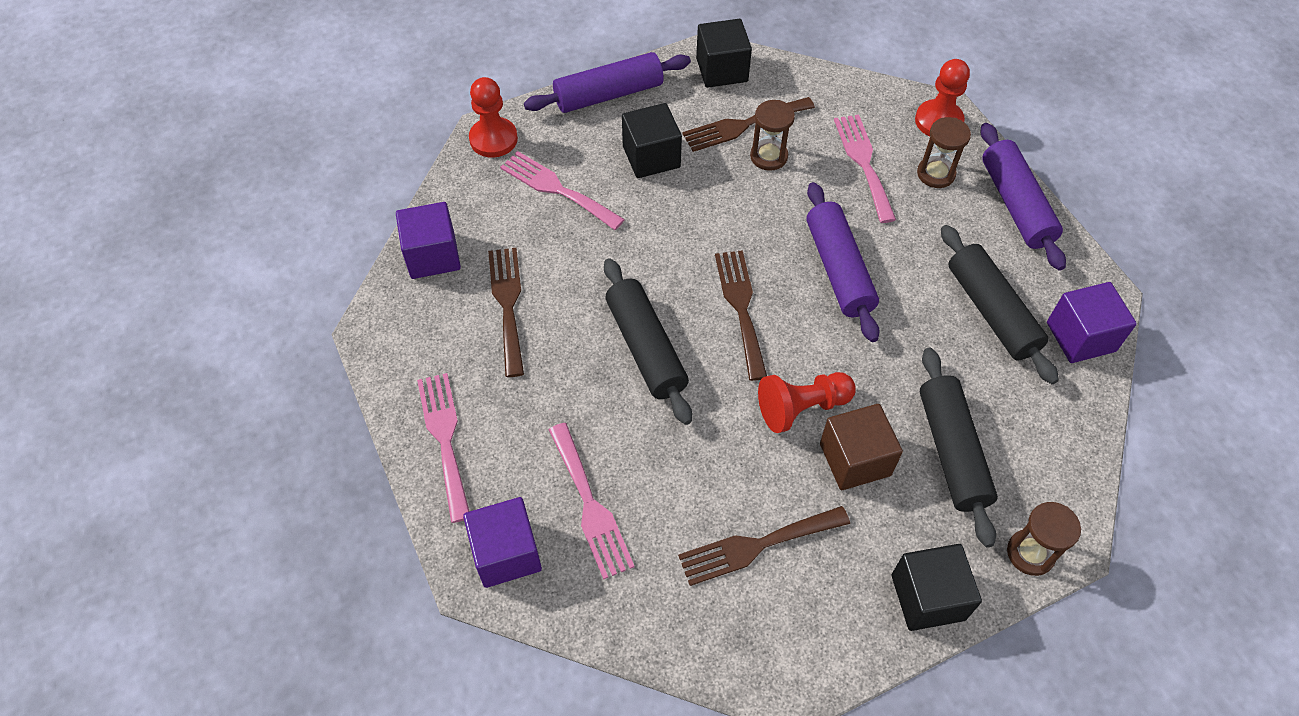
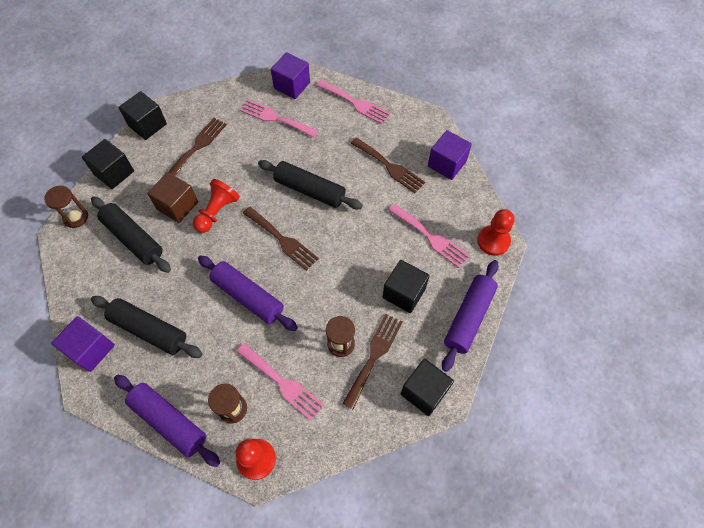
camera: 140 degrees right, 5 degrees up
pink fork [500,151,625,230] -> pink fork turned 45 degrees clockwise [388,204,470,268]
none -> black cube [118,91,167,140]

